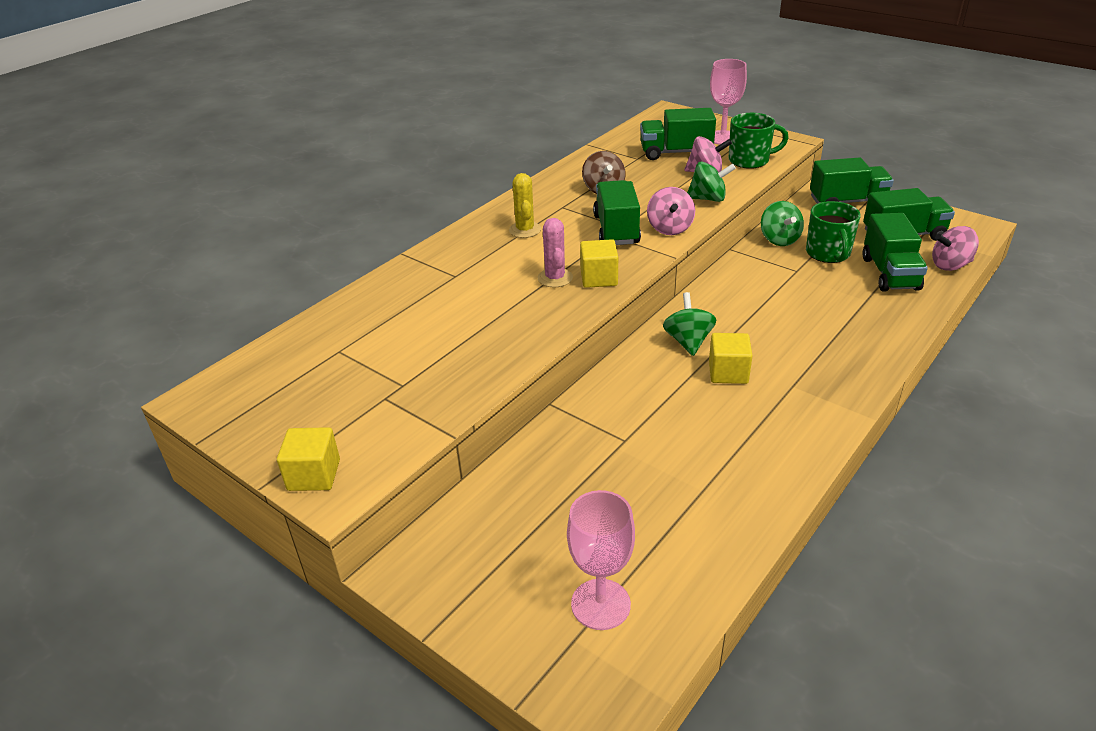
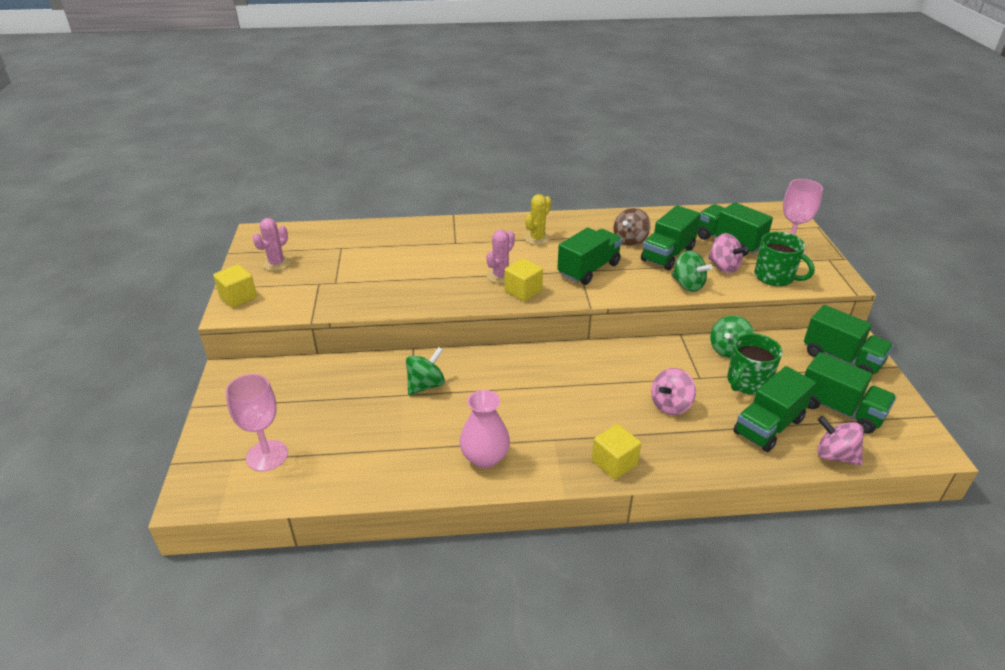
camera: 45 degrees right, 0 degrees up
pink spinning top [647,187,695,235] -> pink spinning top moved to [651,368,696,415]
green spinning top [663,292,717,356] -> green spinning top moved to [406,347,445,395]
yellow cube [709,333,753,384] -> yellow cube moved to [592,424,641,480]
none -> pink cactus [253,218,291,271]
none -> pink vase [459,390,510,468]
none -> green truck [641,205,701,270]

